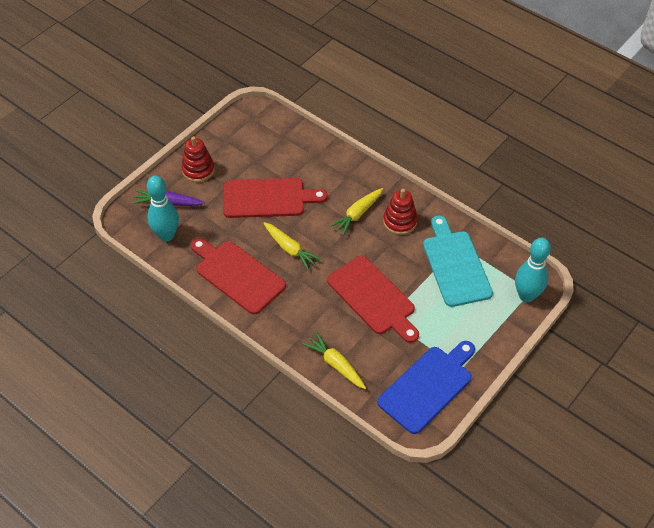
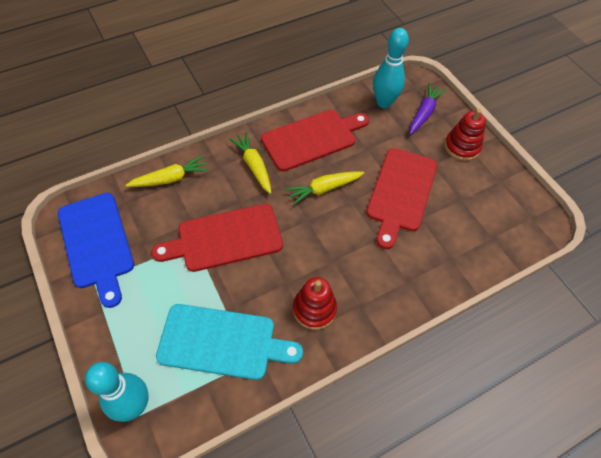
camera: 110 degrees right, 5 degrees up
yellow carrot [329,188,383,236] -> yellow carrot moved to [229,132,271,194]

